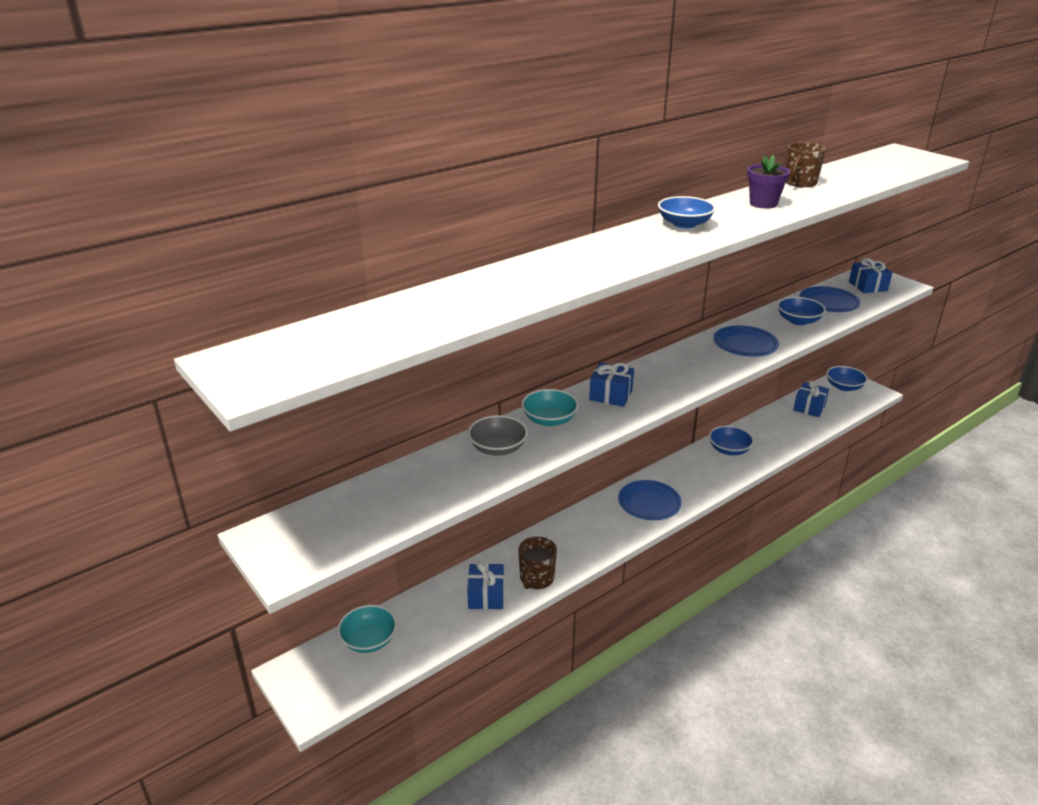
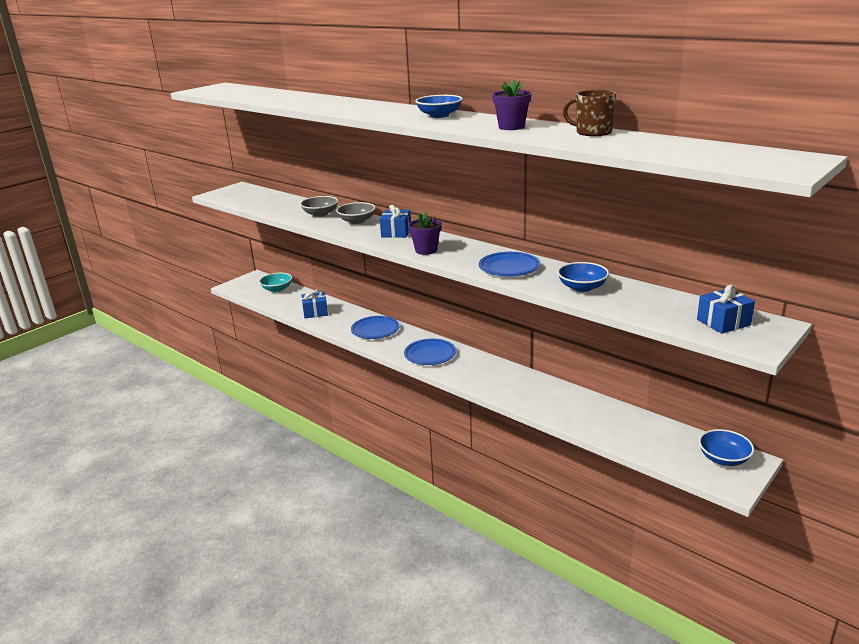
camera: 80 degrees right, 5 degrees down
brown mug [518,537,557,589] -> none
turquoise bowl [522,389,579,426] -> grey bowl [336,202,376,224]
blue bowl [709,426,754,455] -> none
blue gift [793,380,829,417] -> none
blue plate [800,286,861,312] -> blue plate moved to [351,316,400,339]
none -> purple flower pot [408,212,442,255]

